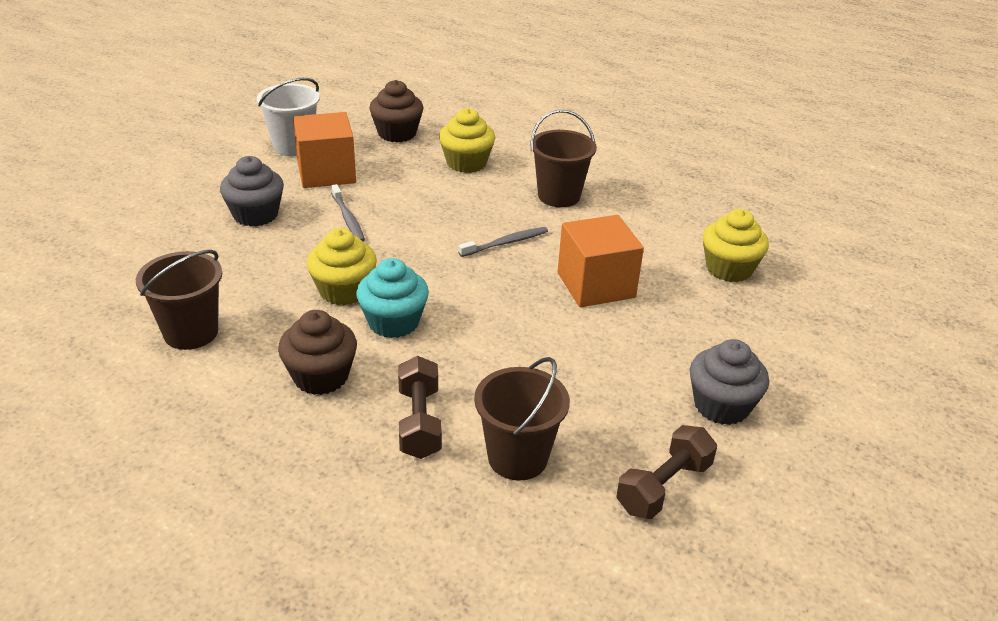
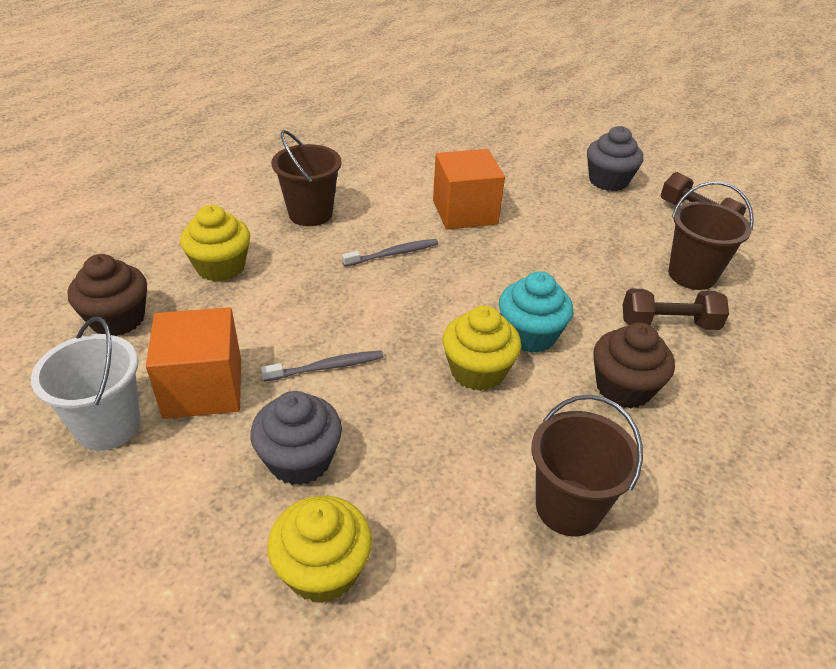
camera: 85 degrees left, 5 degrees up
grey toothbrush [458,227,548,257] -> grey toothbrush turned 90 degrees clockwise [342,239,438,267]
yellow cupcake [703,209,769,282] -> yellow cupcake moved to [267,496,372,603]

